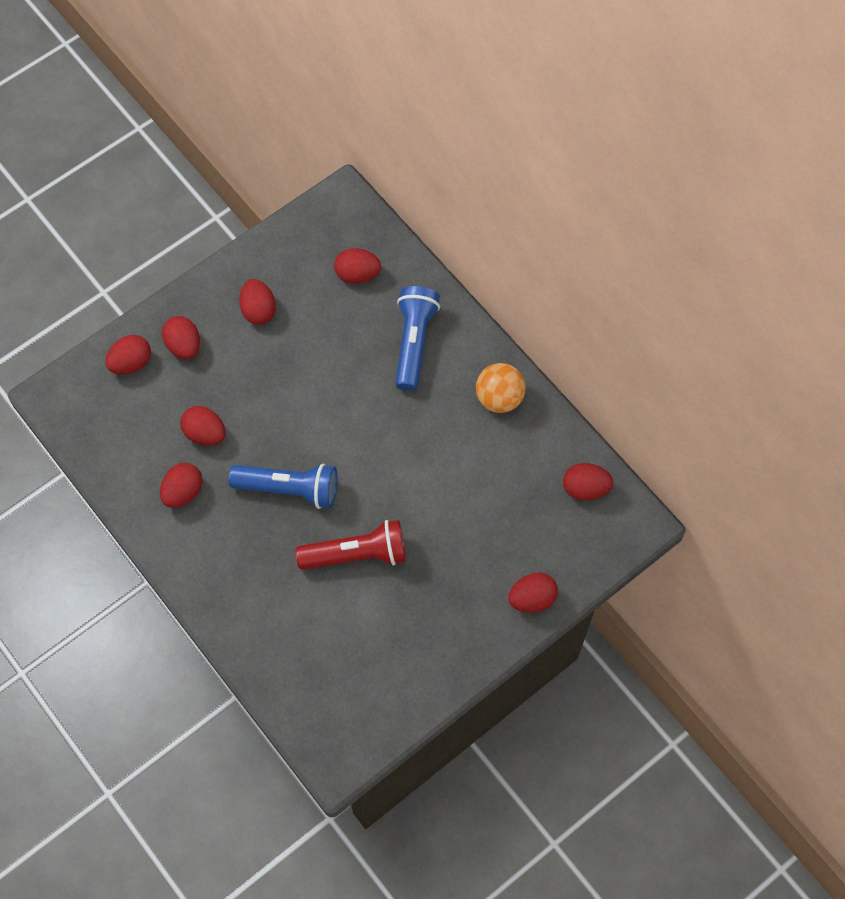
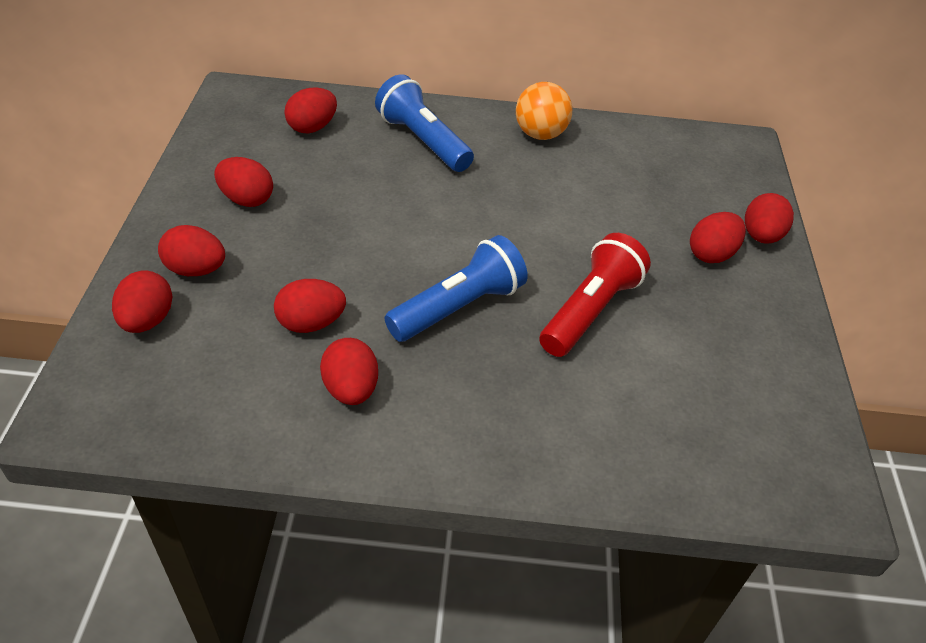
camera: 50 degrees left, 20 degrees down
red egg [563,463,613,501] -> red egg moved to [690,212,746,263]

